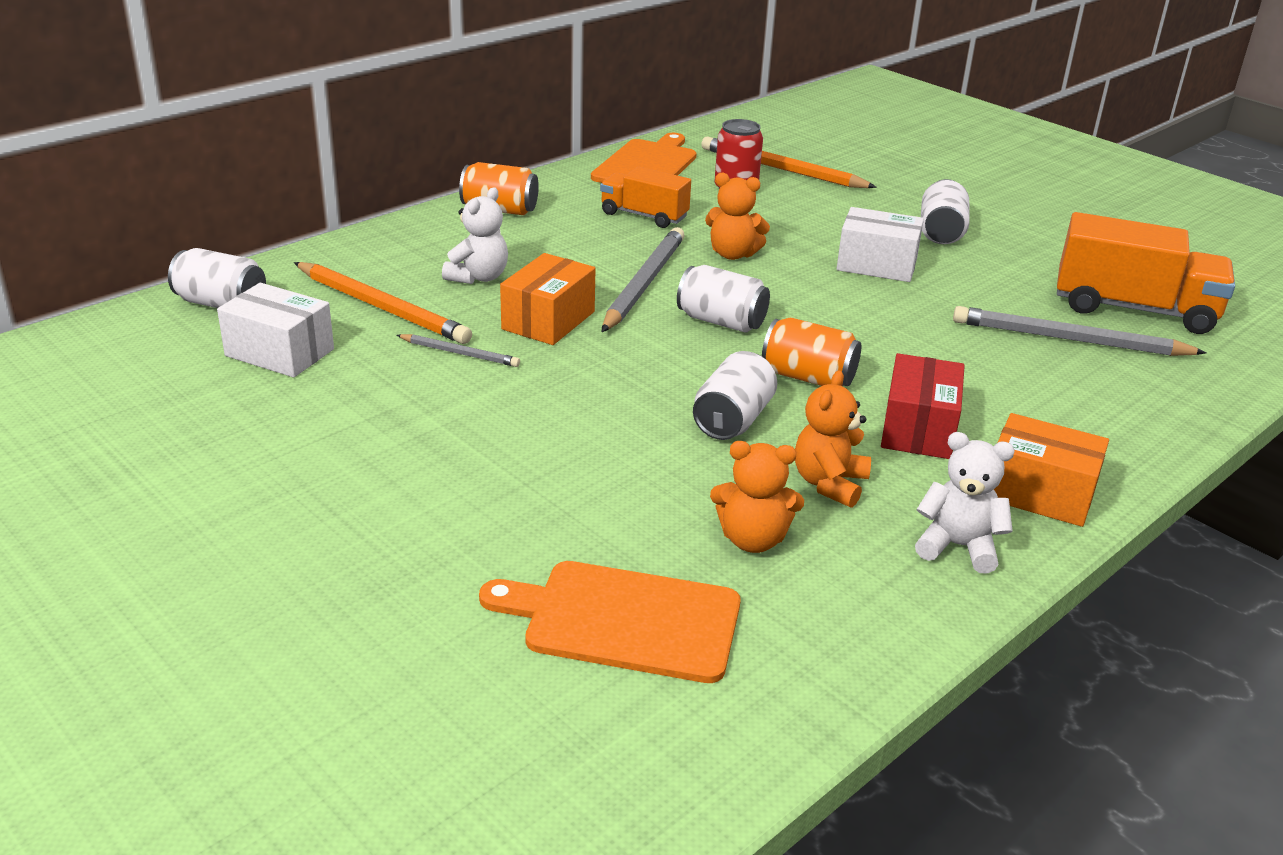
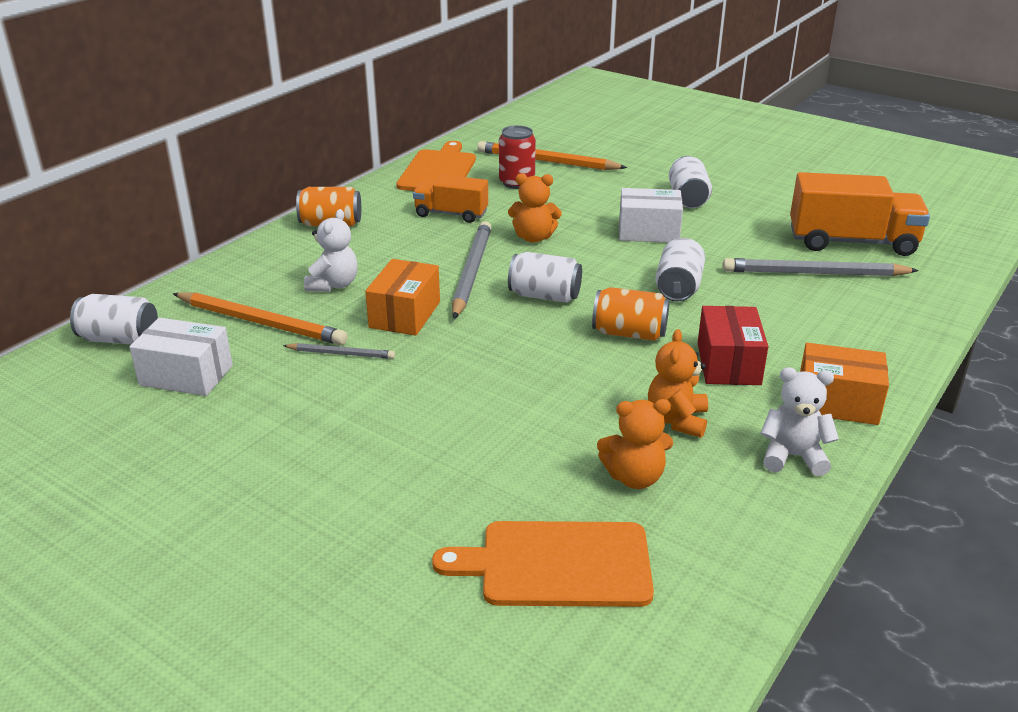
camera: 10 degrees left, 0 degrees up
white can [693,351,777,440] -> white can moved to [655,238,705,301]

